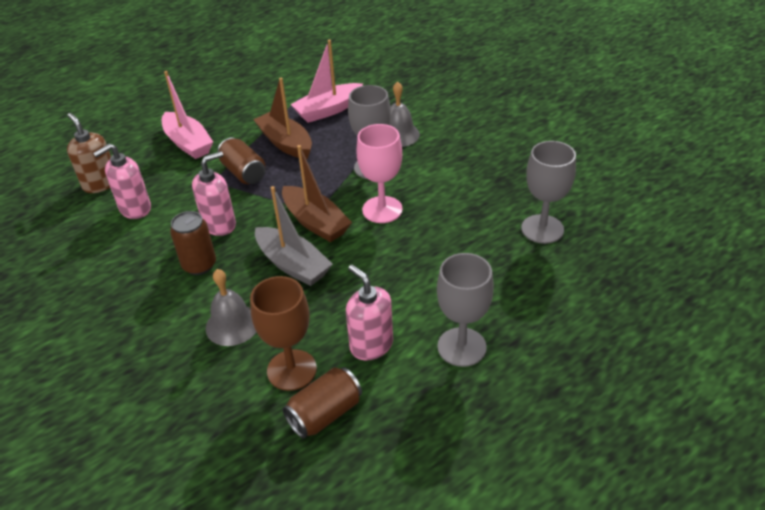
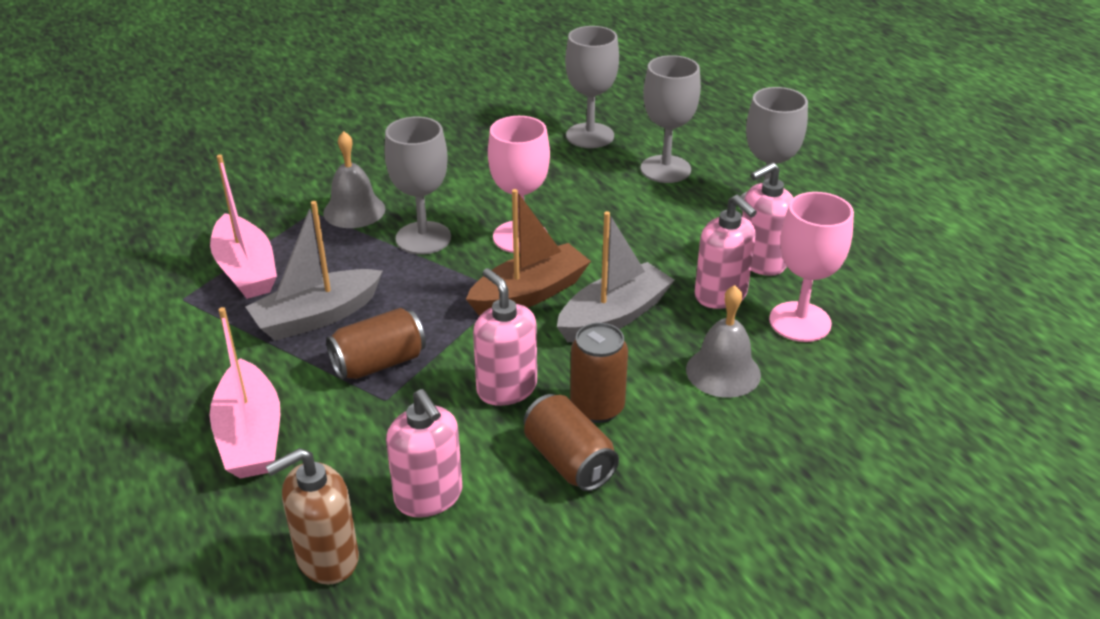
camera: 85 degrees left, 5 degrees down
pink boat [162,71,213,159] -> pink boat turned 105 degrees clockwise [210,307,280,479]
brown goblet [250,276,317,391] -> pink goblet [769,192,854,342]
brown boat [253,78,312,159] -> grey boat [245,201,383,341]
brown can [283,367,362,439] -> brown can moved to [524,394,619,491]
none -> grey goblet [640,55,701,183]
none -> pink soap dispenser [695,195,757,309]

